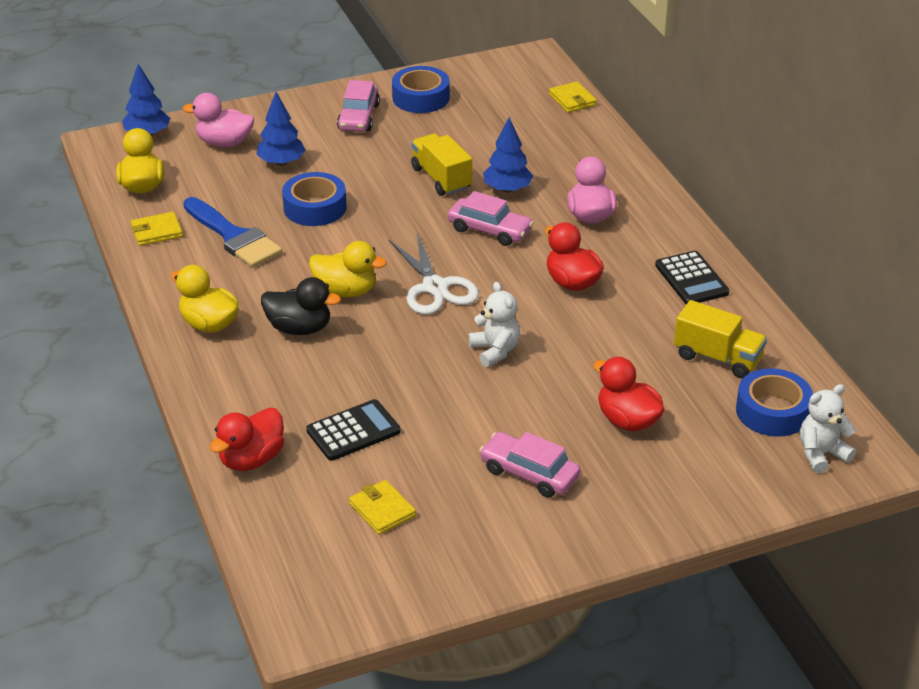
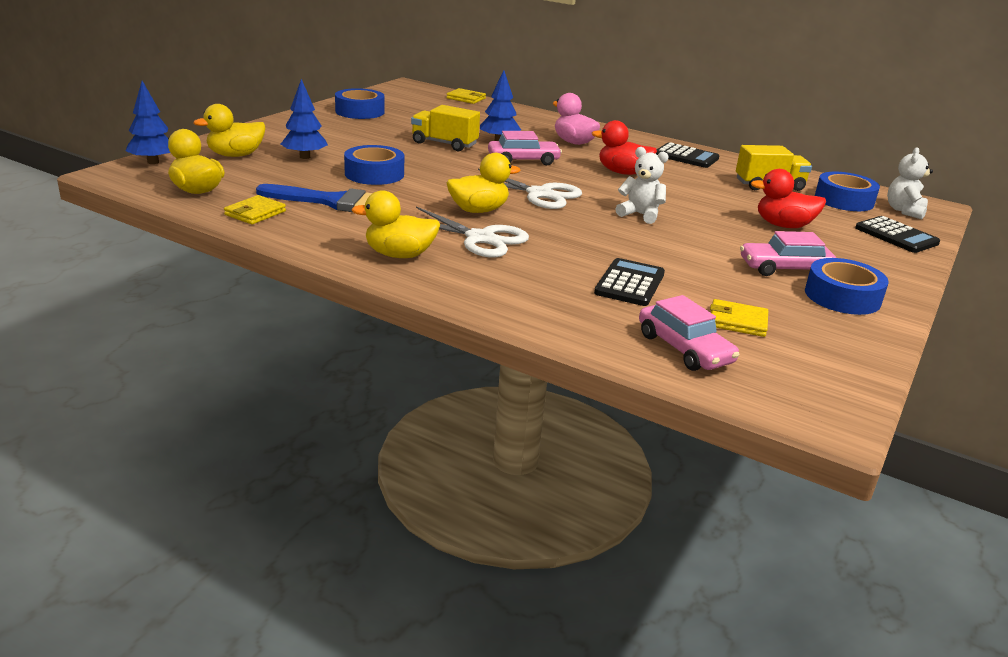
camera: 40 degrees left, 10 degrees down
pink duck [183,93,254,147] -> yellow duck [193,104,265,157]
red duck [210,408,284,471] -> none
black duck [261,277,341,335] -> white scissors [416,206,529,258]
pink car [337,80,380,132] -> pink car moved to [639,295,739,371]
none -> blue tape [805,258,889,315]
none -> black calculator [855,216,940,253]

